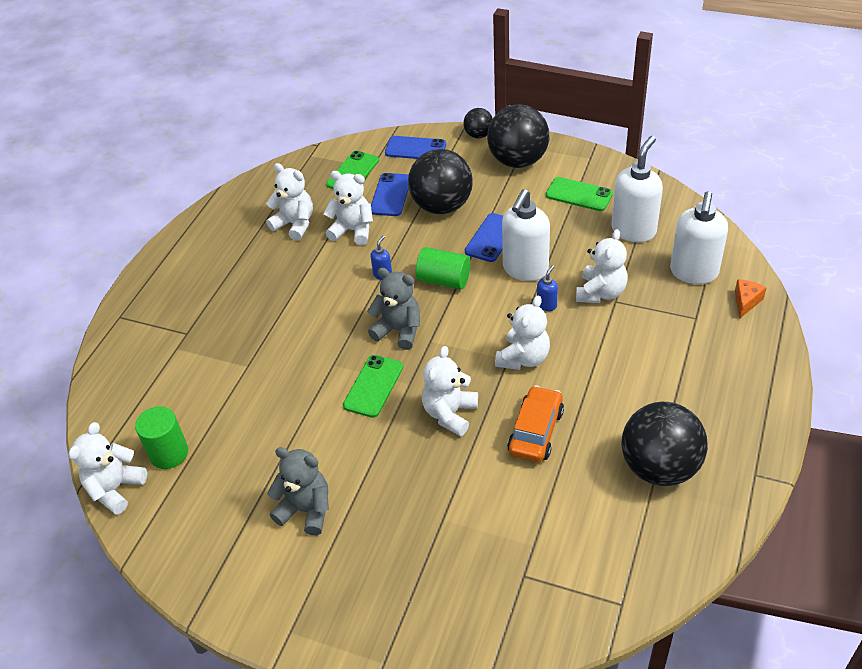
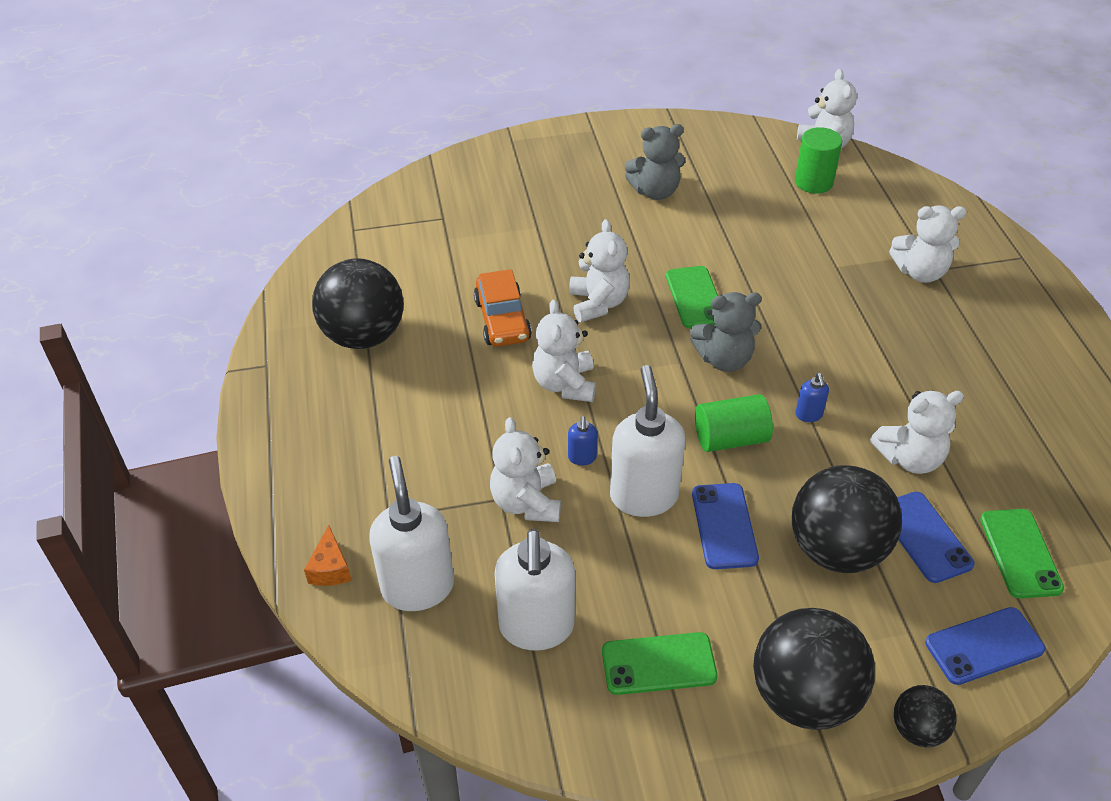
camera: 145 degrees right, 0 degrees up
white teddy bear [266,163,313,241] -> white teddy bear moved to [889,205,967,283]

